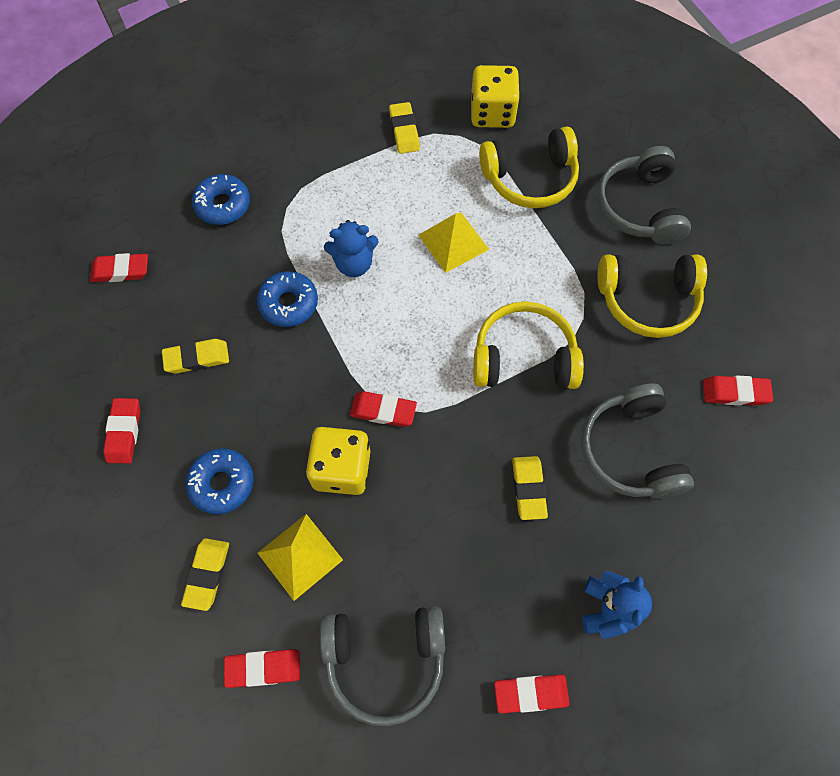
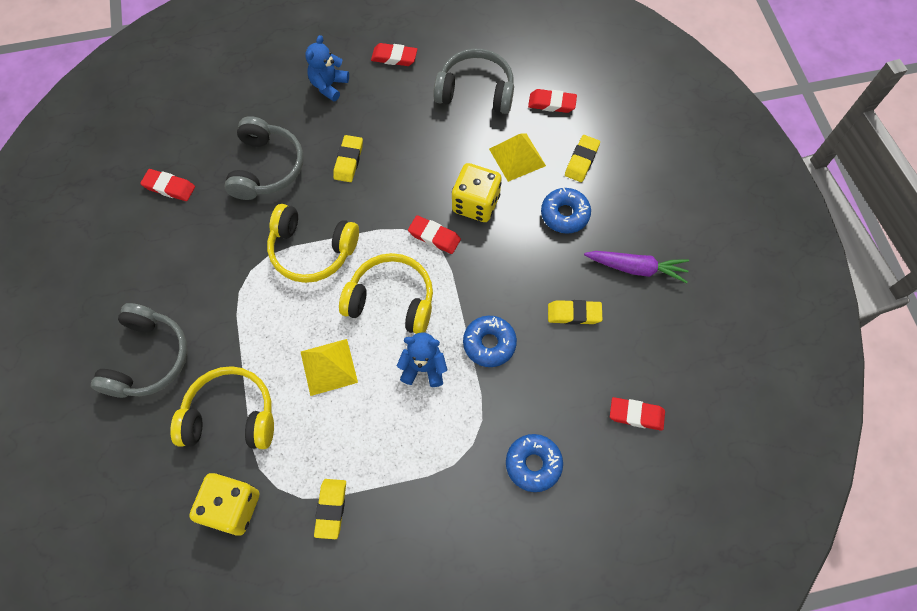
camera: 165 degrees left, 0 degrees up
red eraser [103,398,140,464] -> purple carrot [584,251,689,283]
yellow headphones [598,254,707,338] -> yellow headphones moved to [339,253,433,334]

